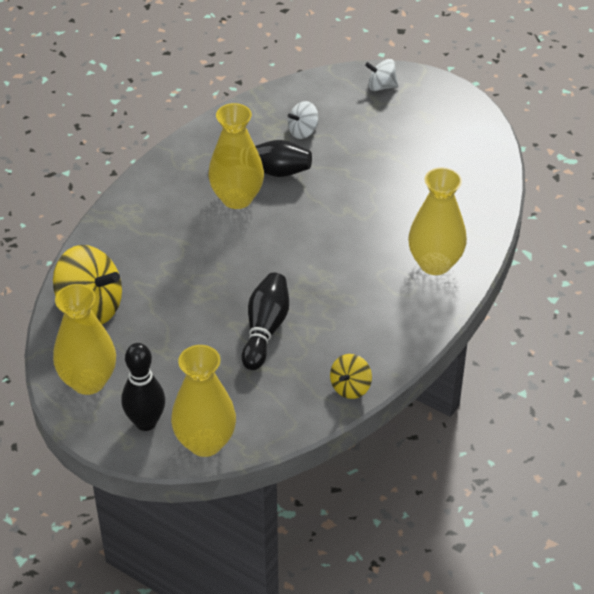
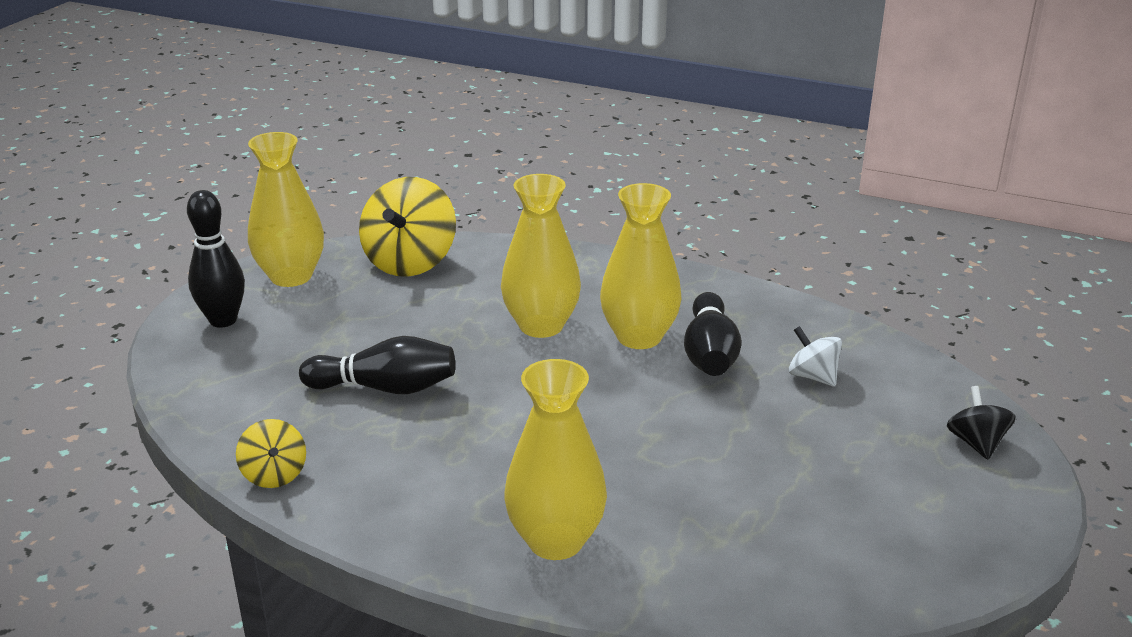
camera: 80 degrees right, 15 degrees down
yellow vase [171,345,236,457] -> yellow vase moved to [501,174,581,338]
yellow spinning top [330,354,372,399] -> yellow spinning top turned 135 degrees counterclockwise [236,419,306,488]
white spinning top [365,59,398,91] -> black spinning top [947,386,1016,460]

